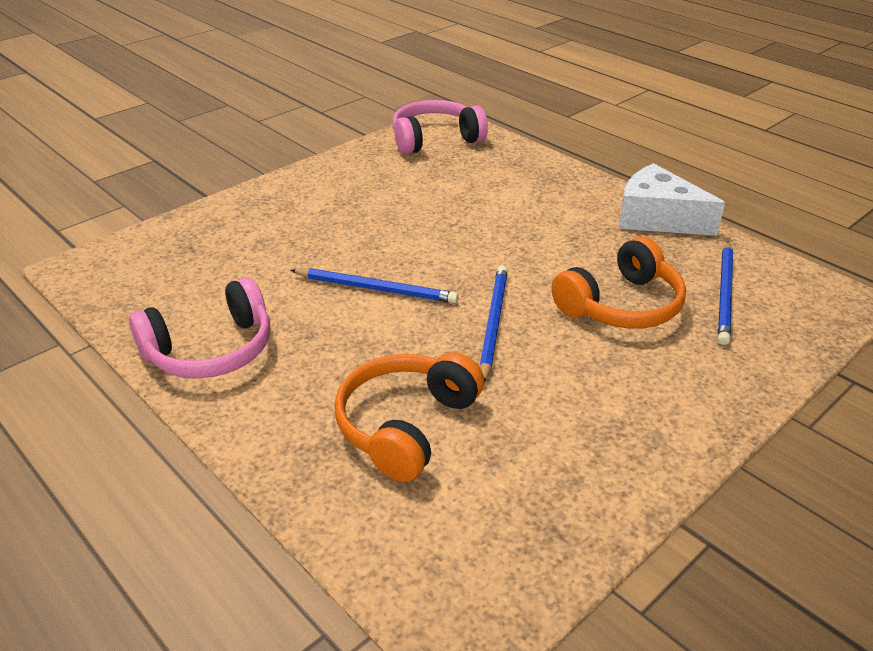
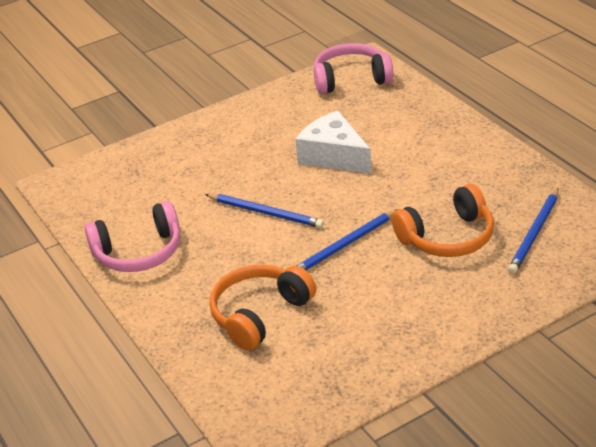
camera: 15 degrees right, 0 degrees up
blue pencil [479,266,508,382] -> blue pencil turned 150 degrees counterclockwise [296,209,398,270]
white cheese [619,163,725,236] -> white cheese moved to [296,111,372,174]

